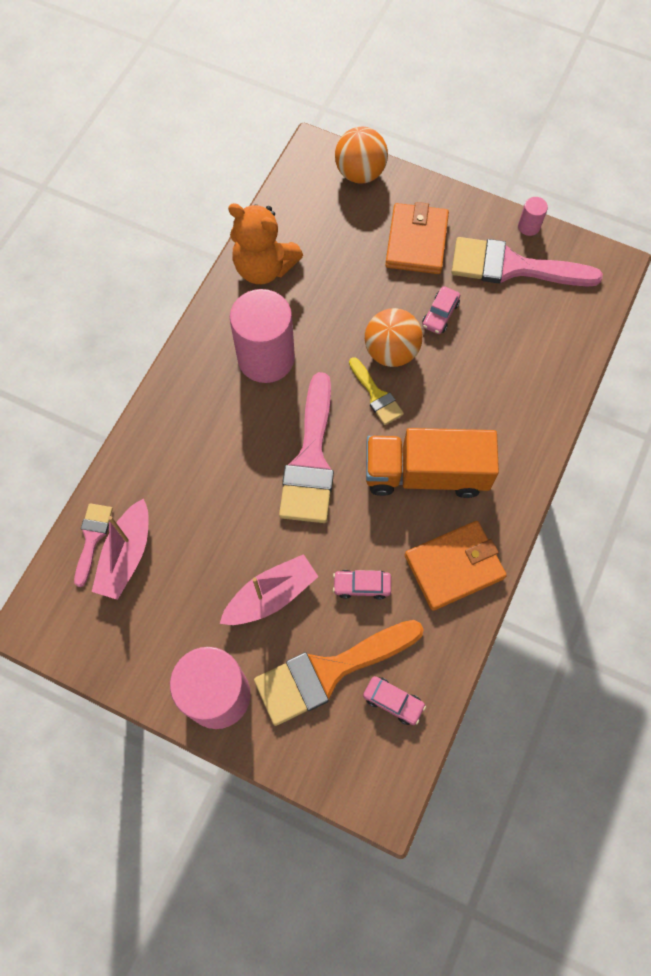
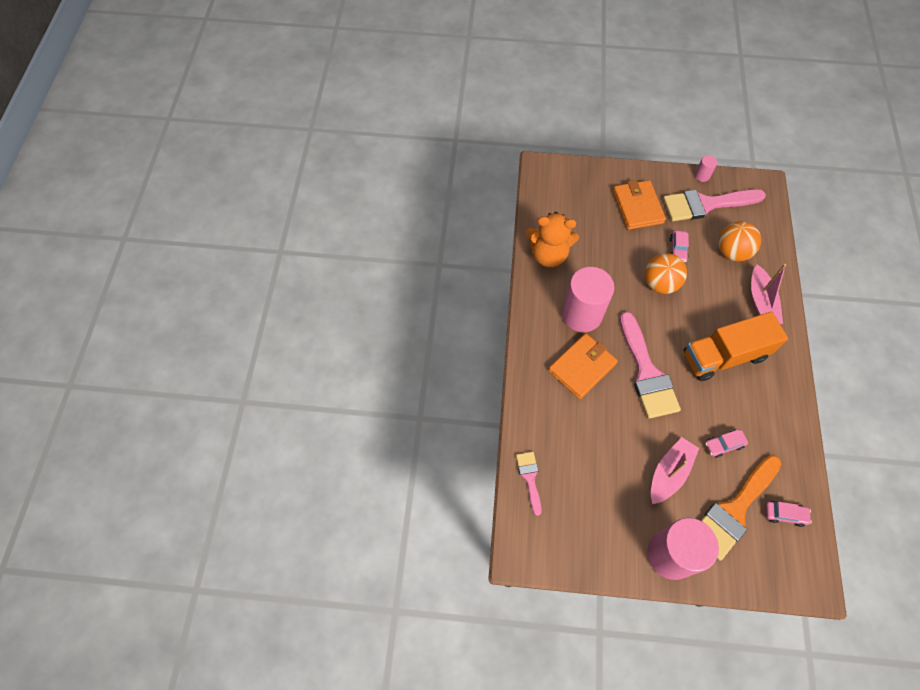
camera: 20 degrees left, 5 degrees down
pink boat [92,498,148,600] -> pink boat moved to [751,264,786,324]
orange ball [335,127,388,184] -> orange ball moved to [718,221,761,262]
yellow brush [349,357,404,425] -> none
orange wallet [405,521,507,611] -> orange wallet moved to [548,333,618,399]

